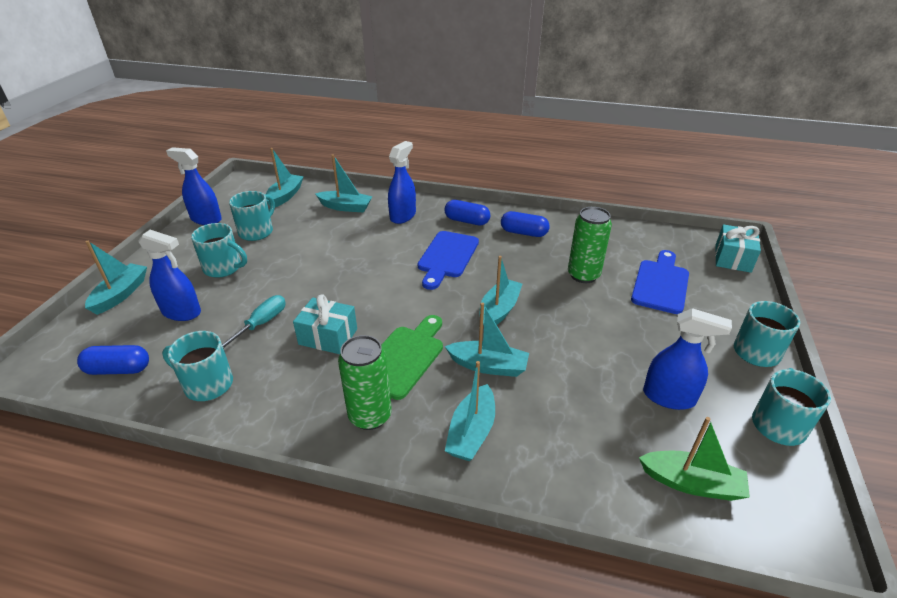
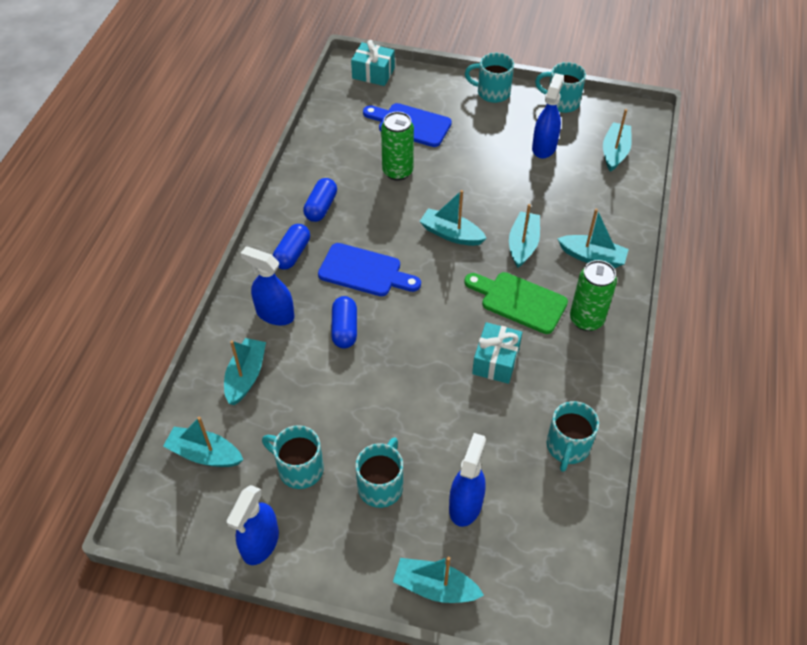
camera: 90 degrees left, 15 degrees up
blue capsule [77,345,149,375] -> blue capsule moved to [331,296,357,349]
turquoise screwdriver [222,295,286,349] -> none
green boat [639,417,750,501] -> turquoise boat [603,109,632,172]

